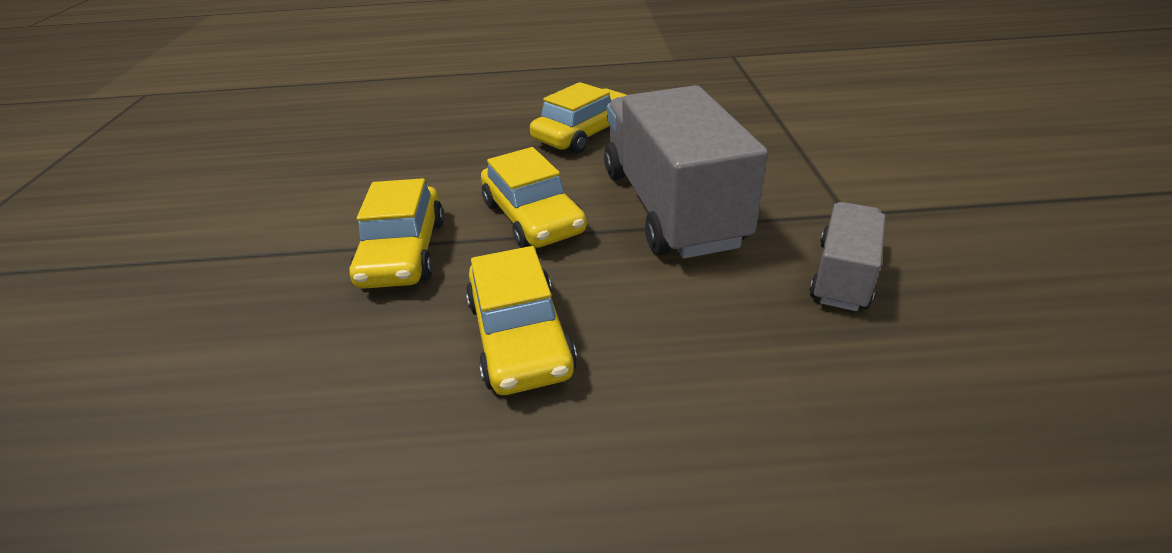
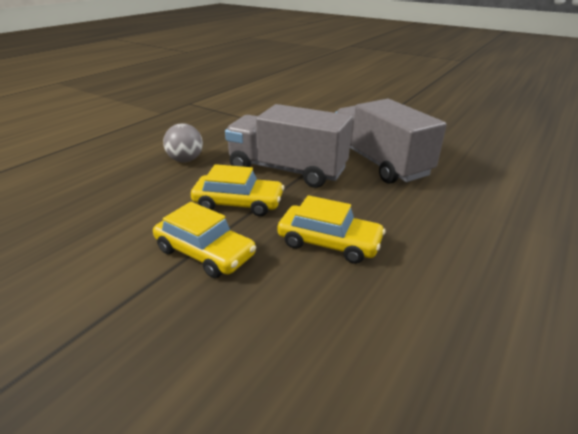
camera: 55 degrees left, 5 degrees down
yellow car [530,82,626,153] -> grey ball [163,123,203,162]
grey truck [809,202,885,311] -> grey truck [335,99,447,184], size x1.96

